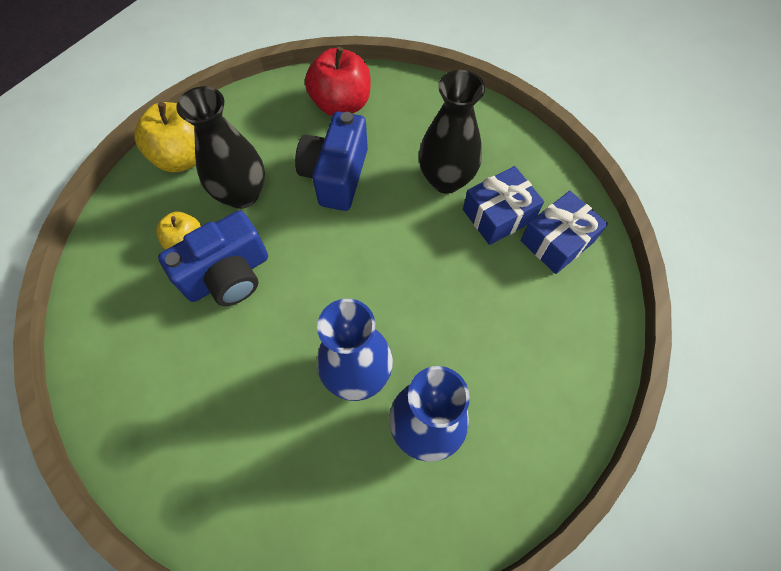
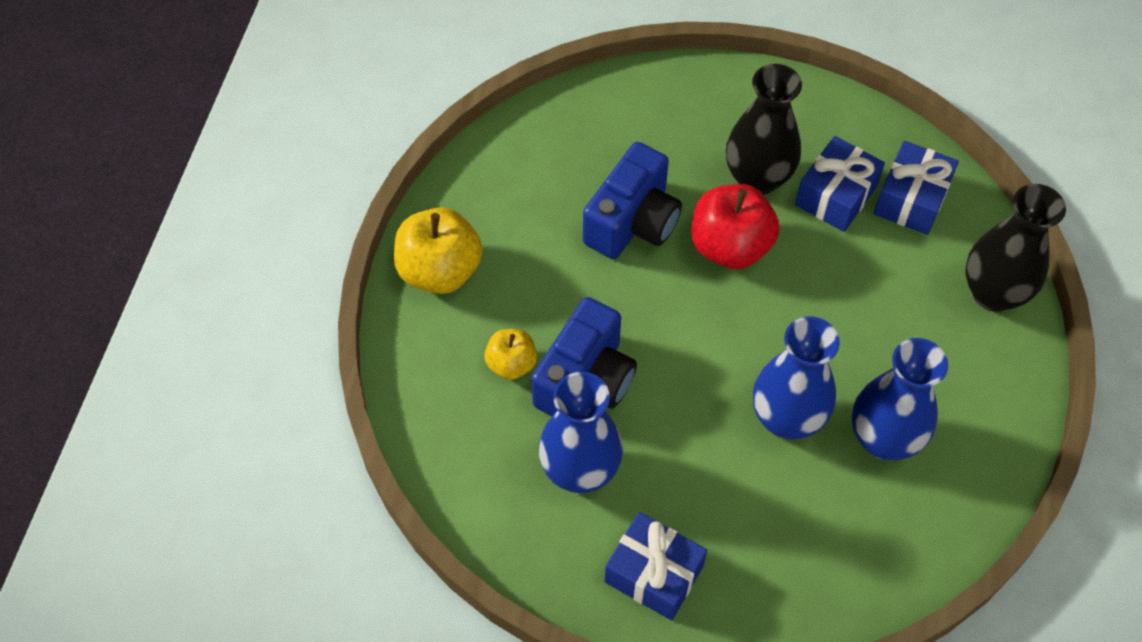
camera: 25 degrees left, 5 degrees down
black vase [176,86,265,209] -> black vase moved to [966,184,1066,312]
blue camera [295,112,368,211] -> blue camera turned 135 degrees counterclockwise [583,142,682,259]
red apple [305,47,371,116] -> red apple moved to [692,184,780,269]
none -> blue vase [539,372,623,493]
none -> blue gift [605,512,707,620]

